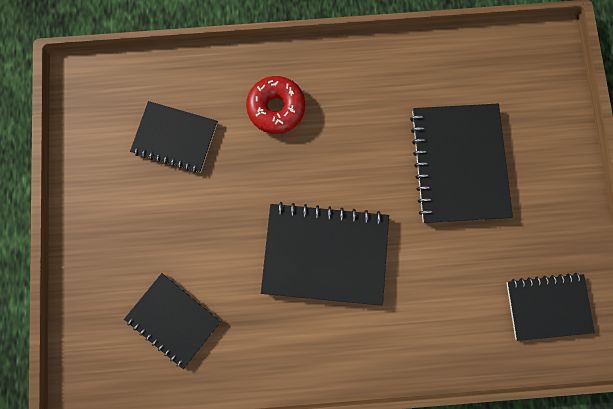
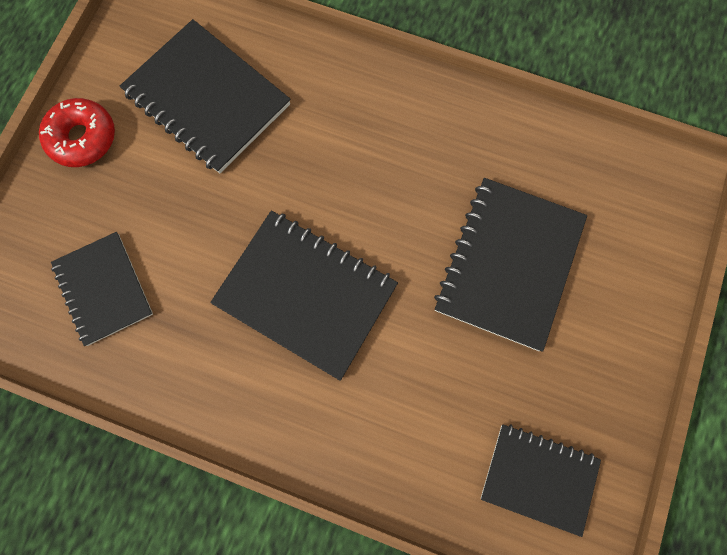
camera: 25 degrees right, 5 degrees down
black notebook [130,101,217,173] -> black notebook [120,19,291,173], size x1.57
red donut [246,76,305,134] -> red donut moved to [39,98,115,167]

